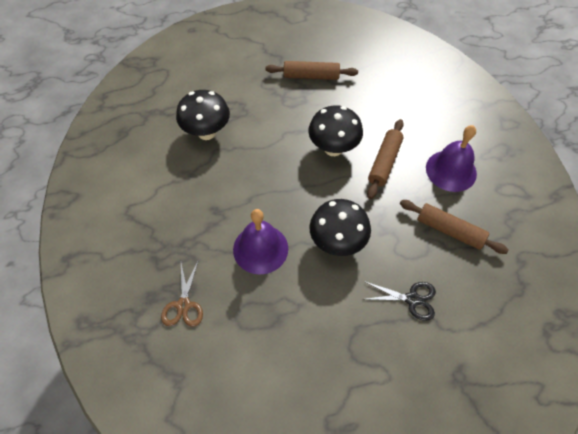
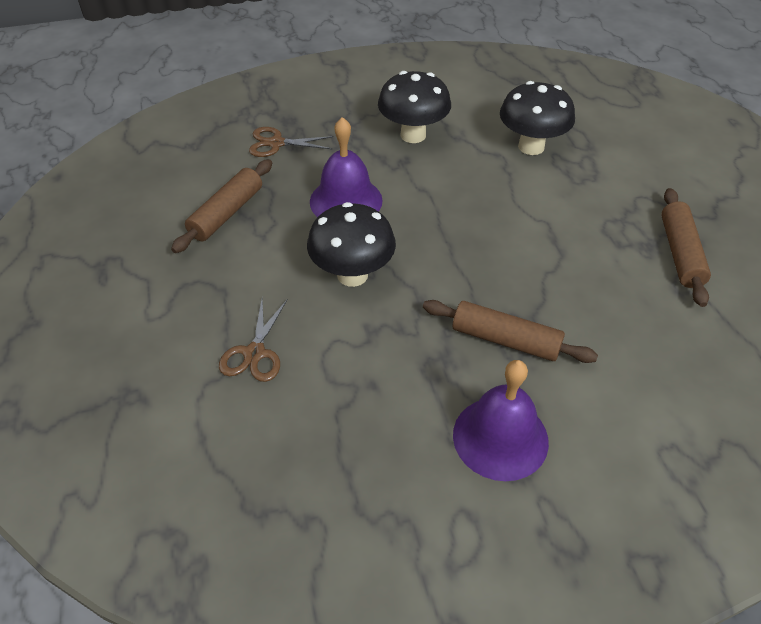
camera: 90 degrees right, 10 degrees down
black mushroom [308,105,363,156] -> black mushroom moved to [378,71,451,143]
black scissors [365,282,436,321] -> brown scissors [219,299,288,382]
brown rolling pin [400,200,509,254] -> brown rolling pin moved to [171,159,272,253]

